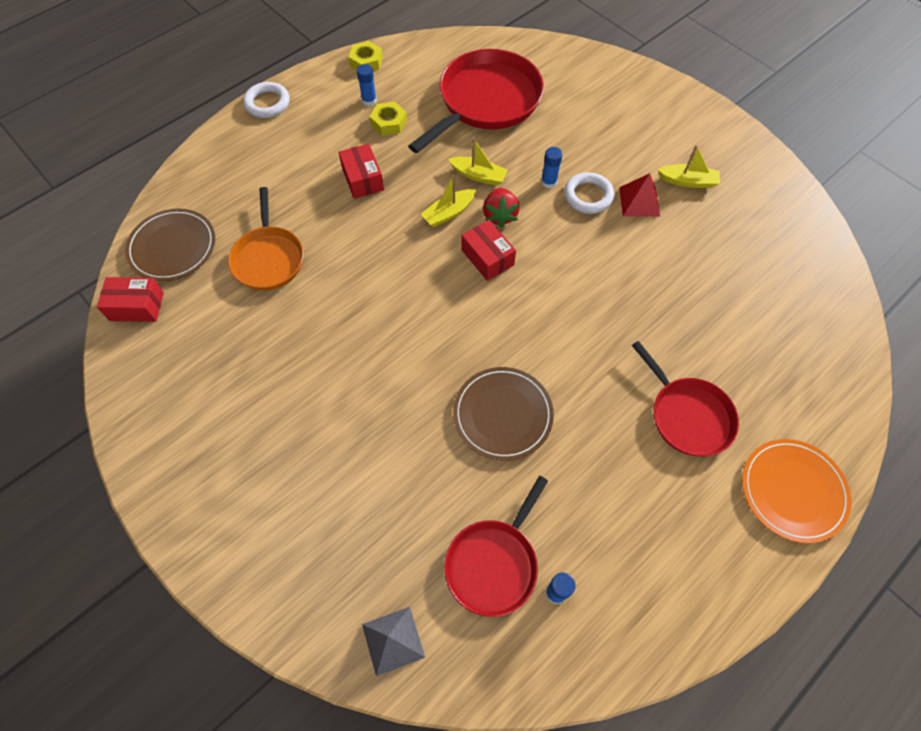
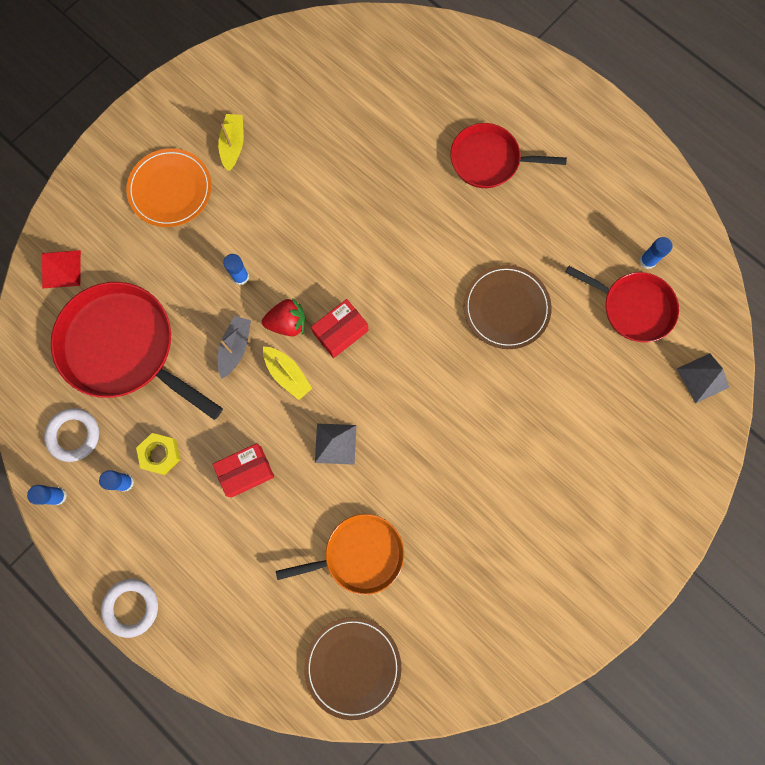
camera: 95 degrees left, 15 degrees up
red box [97,277,164,322] -> none
yellow nut [349,41,383,71] -> blue glue stick [27,485,67,505]
yellow boat [449,138,508,185] -> grey boat [218,316,251,379]
white ring [564,172,614,214] -> white ring moved to [44,408,99,462]
red pyramid [619,173,660,217] -> red pyramid moved to [42,250,81,289]
red pan [632,341,739,456] -> red pan turned 135 degrees counterclockwise [450,123,567,188]
orange plate [742,439,852,543] -> orange plate moved to [126,148,212,227]
none -> grey pyramid [315,424,356,465]

